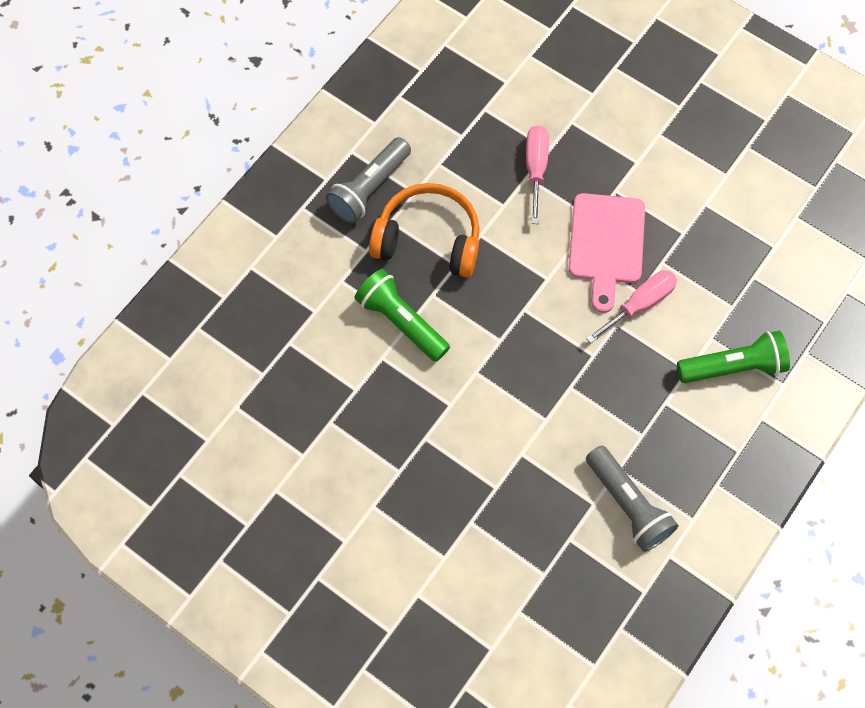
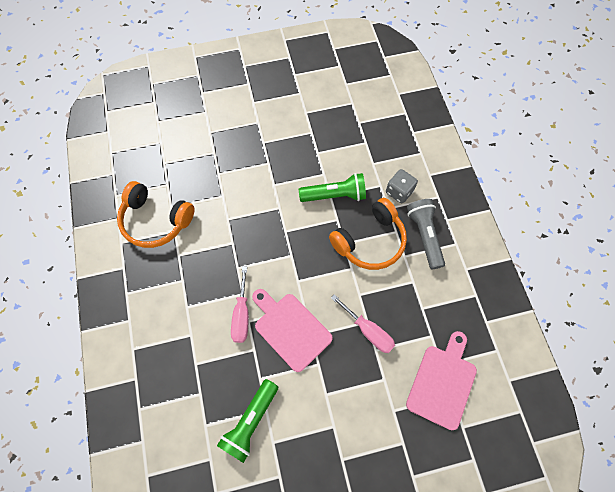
camera: 130 degrees right, 0 degrees up
grey flashlight [586,446,678,552] -> orange headphones [117,181,194,248]
green flashlight [677,331,790,383] -> green flashlight moved to [217,379,278,463]
none -> grey dice [386,169,418,203]
none -> pink cutting board [406,331,477,430]

